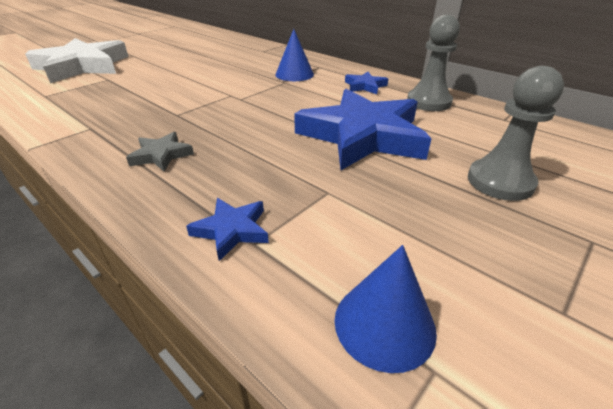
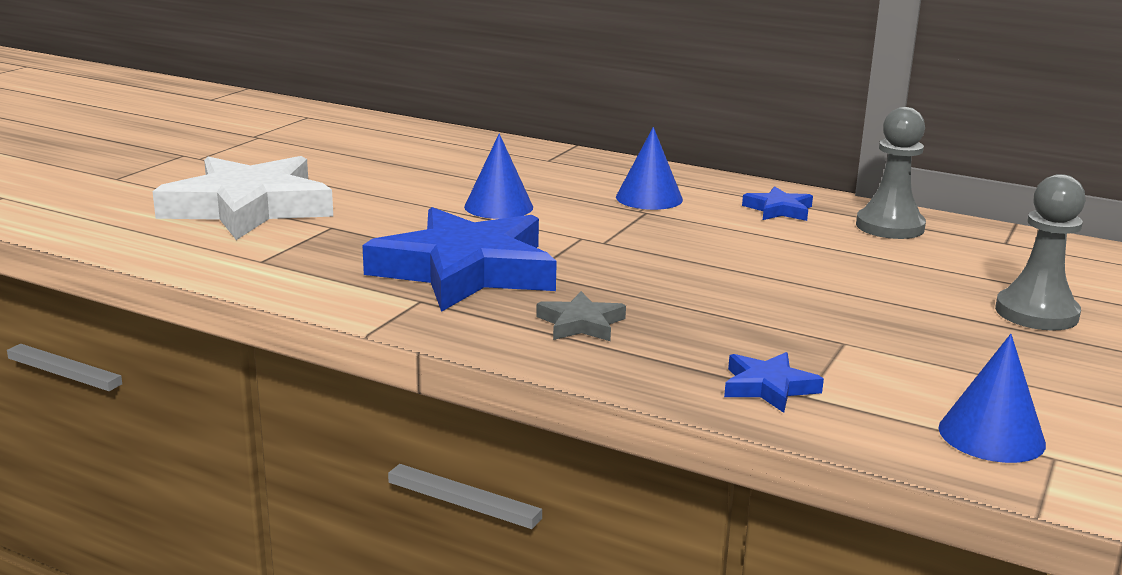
camera: 15 degrees left, 15 degrees down
blue star [294,89,431,170] -> blue star moved to [363,207,557,312]
none -> blue cone [464,134,533,219]

